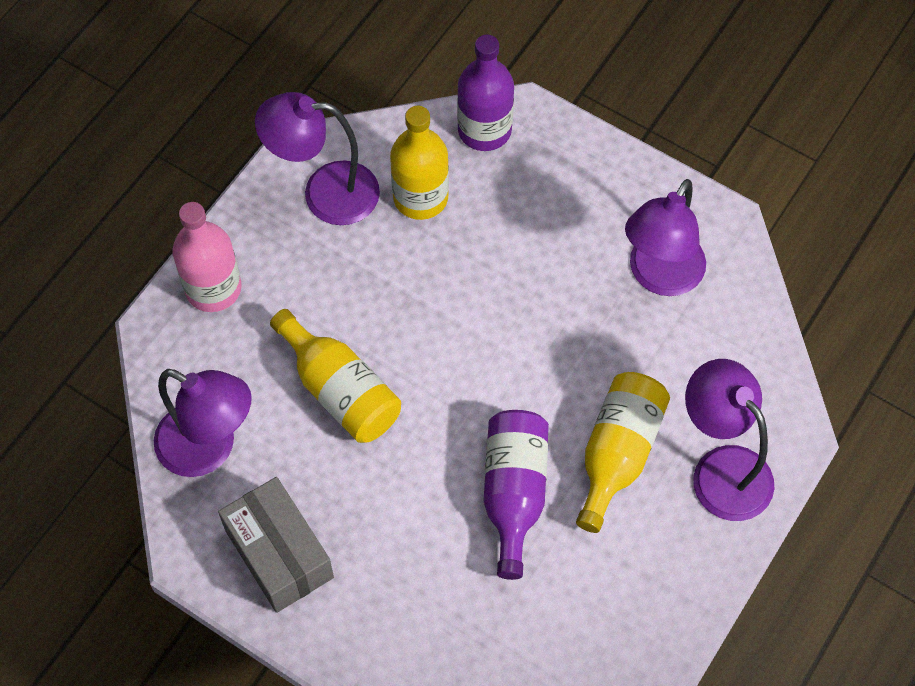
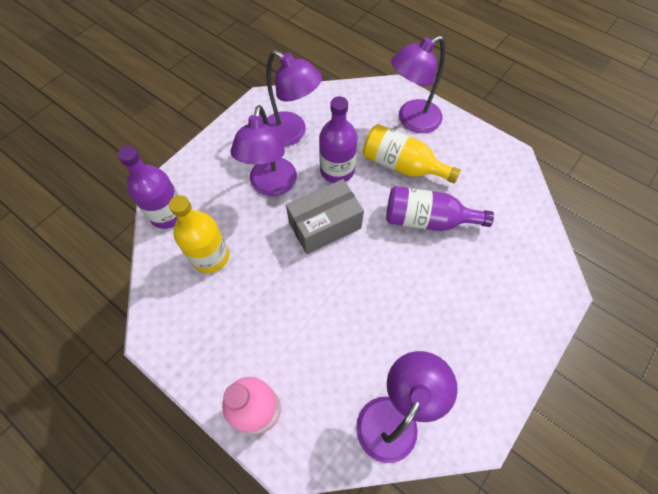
camera: 85 degrees left, 0 degrees up
grey box [218,477,334,613] -> grey box moved to [286,179,364,254]
purple lamp [255,92,380,225] -> purple lamp moved to [231,105,297,196]
yellow bottle [270,309,401,443] -> none
none -> purple bottle [319,96,358,183]

